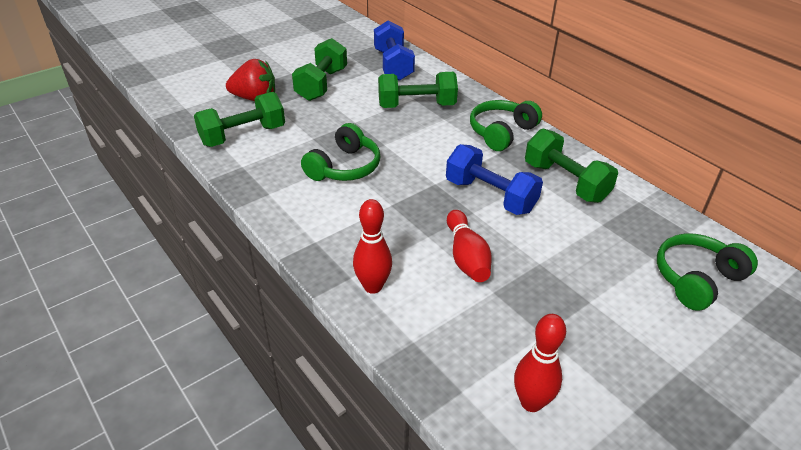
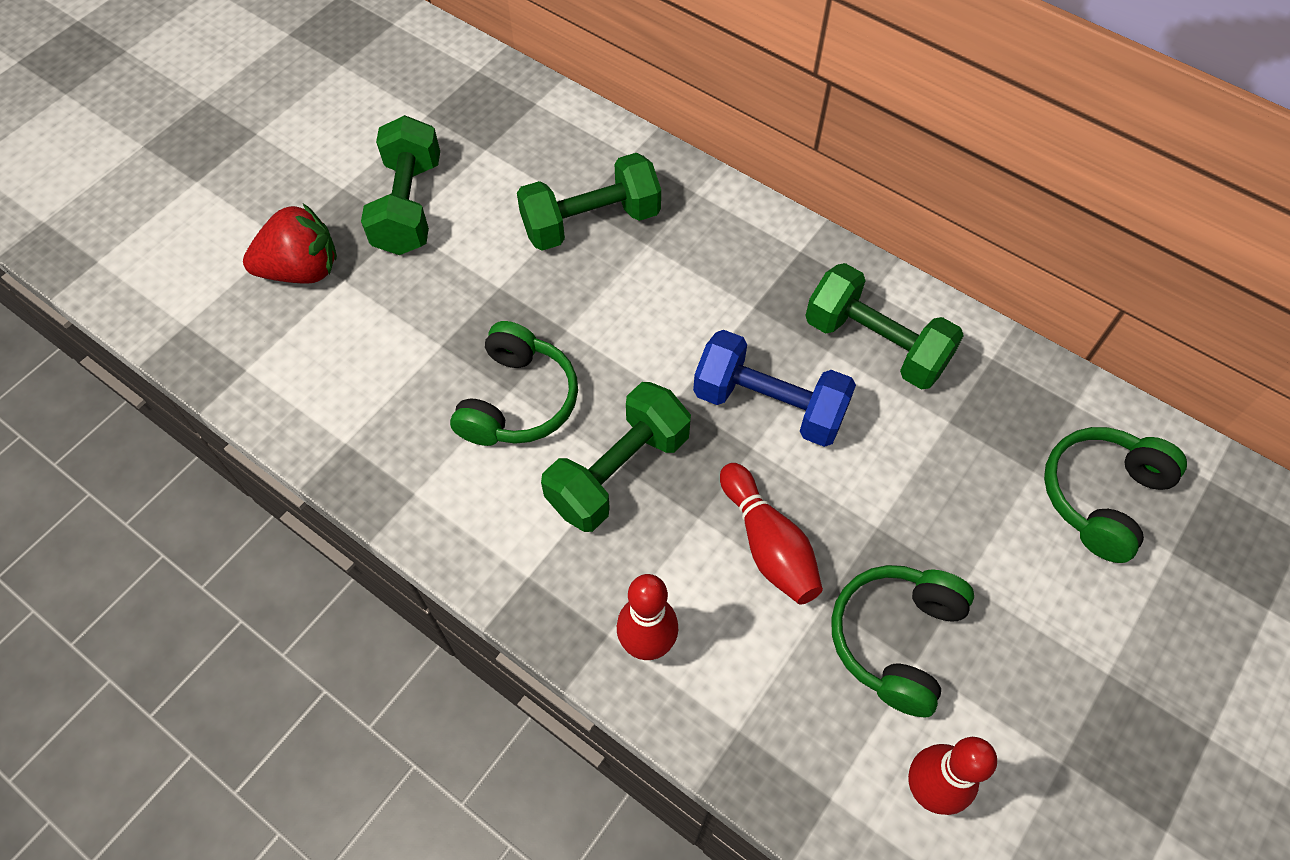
camera: 15 degrees left, 20 degrees up
green dumbbell [194,92,285,147] -> green dumbbell moved to [541,382,691,532]
blue dumbbell [374,21,415,81] -> none
green headphones [470,100,542,151] -> green headphones moved to [831,565,974,717]

